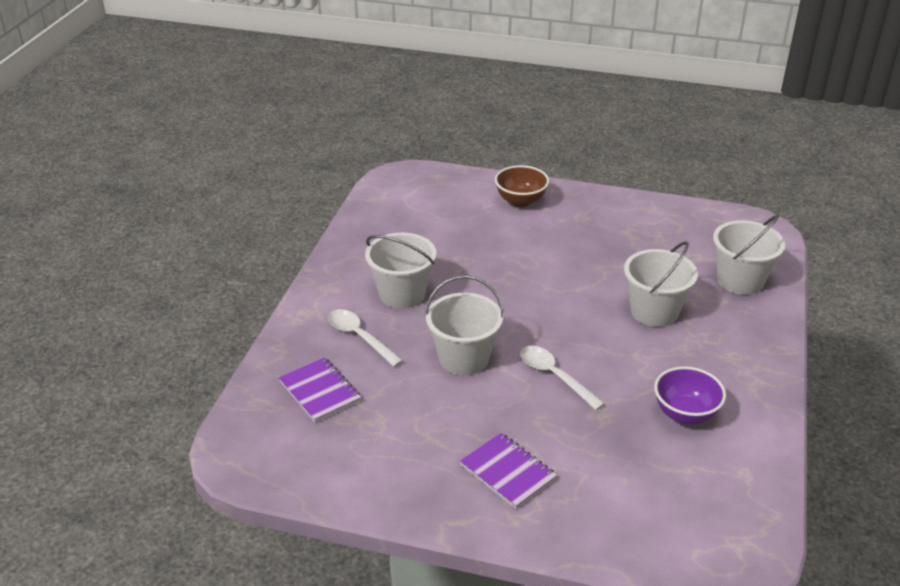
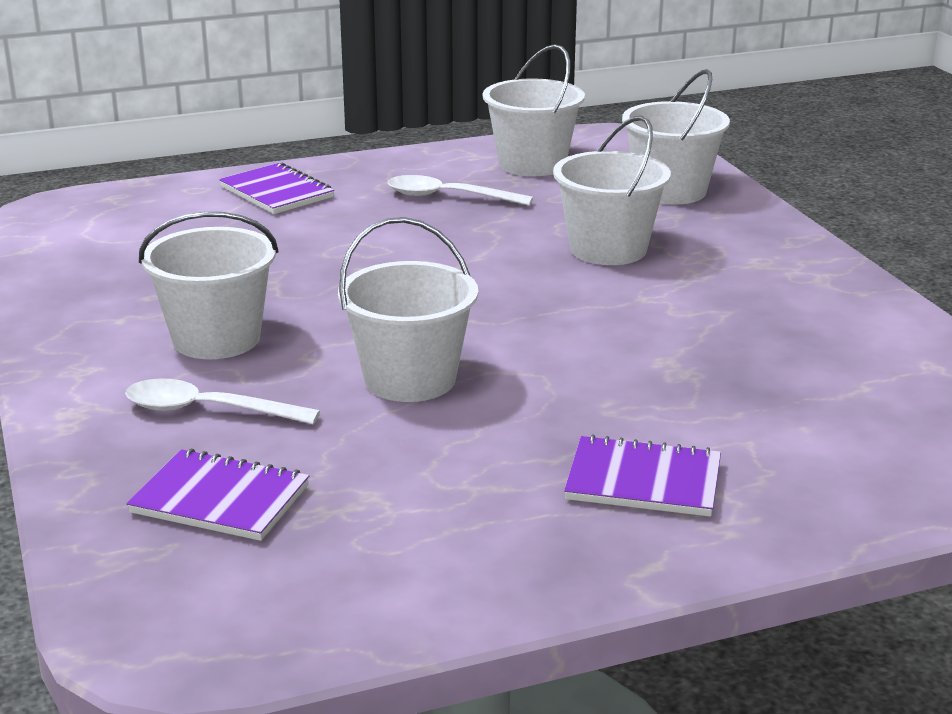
camera: 35 degrees left, 10 degrees down
brown bowl [495,165,549,207] -> purple notebook [219,162,334,214]
white spoon [520,346,605,410] -> white spoon moved to [388,175,533,206]
purple bowl [654,366,726,424] -> none
none -> white bucket [483,44,585,176]

